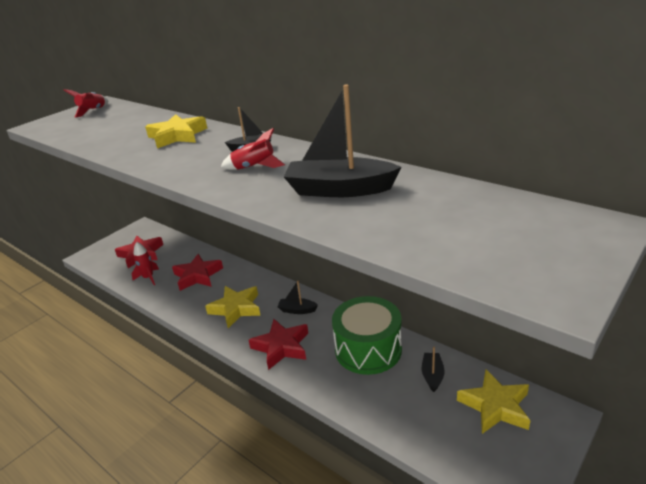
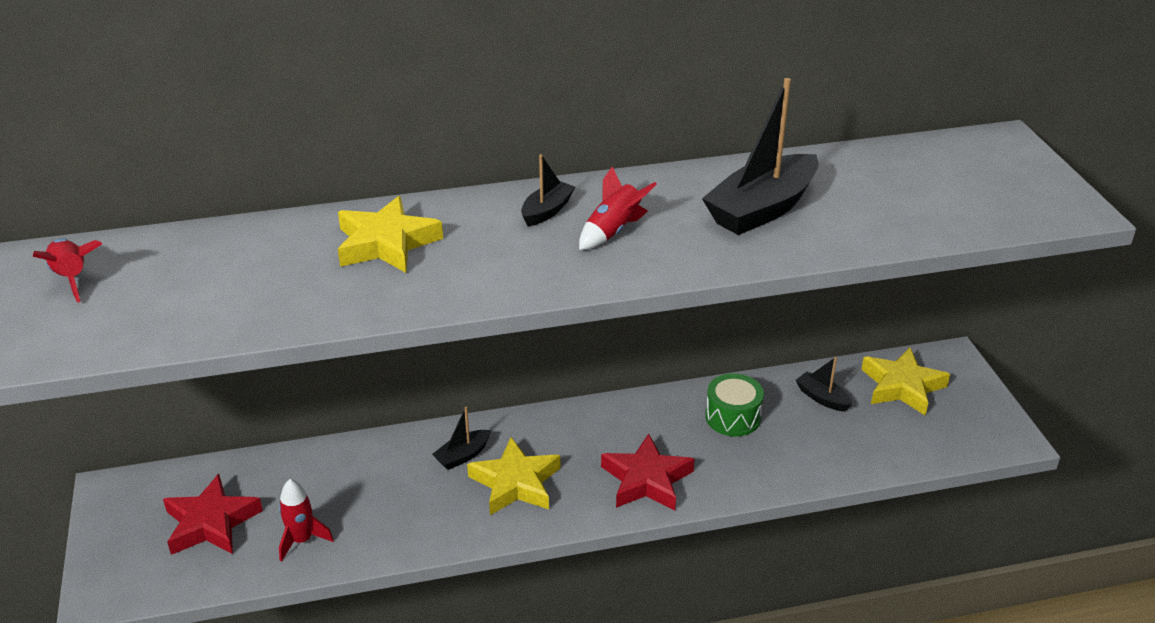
camera: 55 degrees left, 5 degrees up
red star [172,254,223,291] -> none
black boat [277,281,318,314] -> black boat moved to [432,407,491,470]
green drum [332,296,402,375] -> green drum [705,373,764,436], size x0.59

